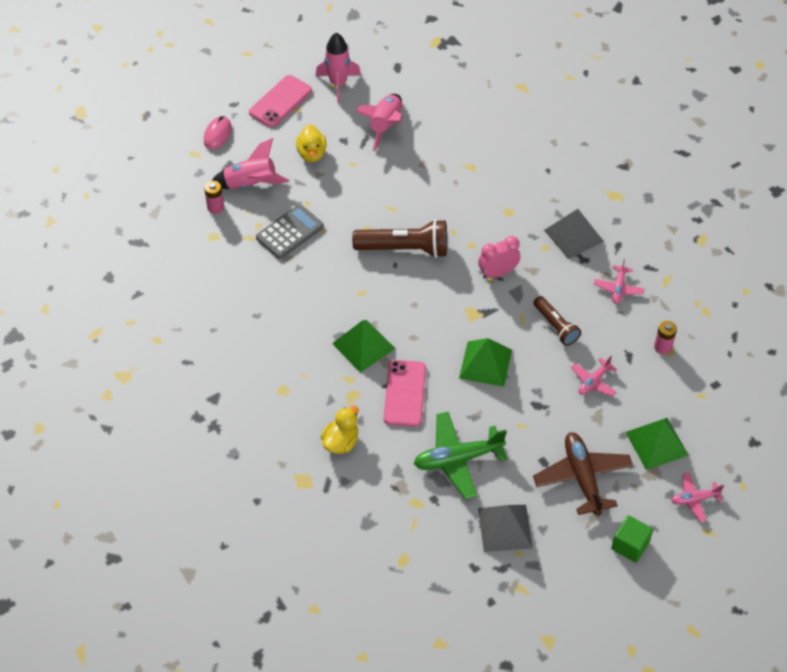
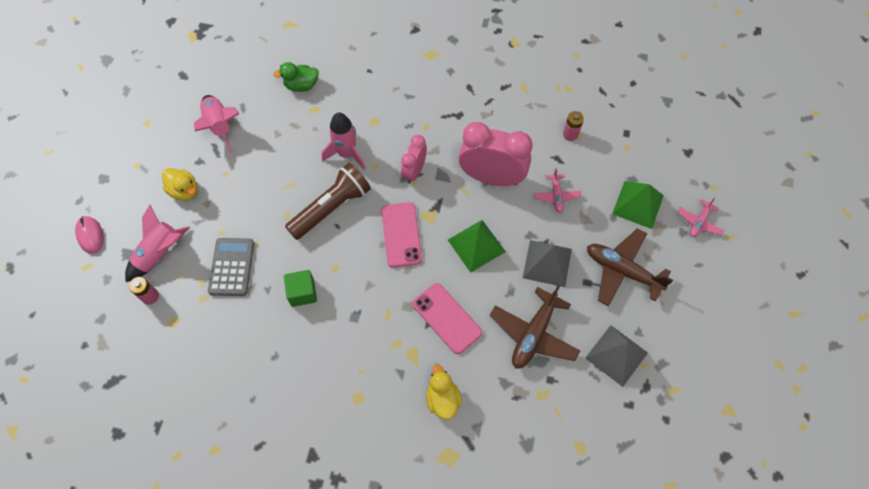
camera: 45 degrees left, 10 degrees up
pink phone [249,75,312,127] -> pink phone moved to [381,202,422,268]
pink rocket [316,33,361,103] -> pink rocket moved to [322,112,366,170]
green pyramid [332,320,395,373] -> none
green plane [414,412,507,499] -> brown plane [490,285,580,369]
brown flashlight [533,296,581,346] -> pink clock [459,122,533,186]
grey pyramid [544,209,604,259] -> grey pyramid moved to [523,240,572,287]
pink plane [594,259,645,304] -> none
green cube [611,515,653,563] -> green cube moved to [284,270,317,307]
none -> green duck [273,62,319,92]

